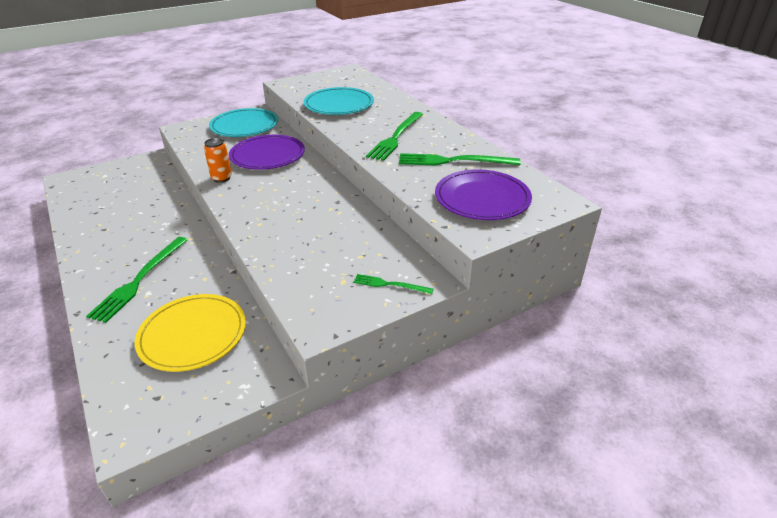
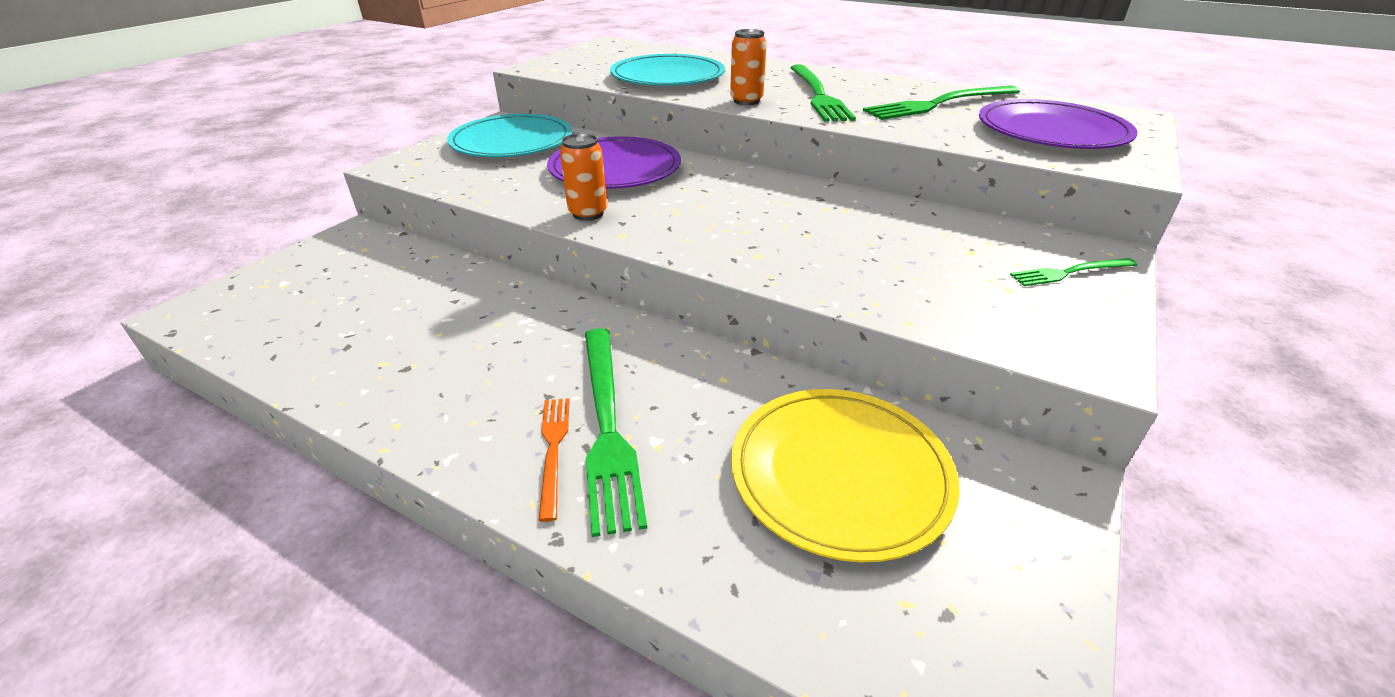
camera: 30 degrees left, 0 degrees up
none -> orange fork [538,398,570,522]
none -> orange can [730,29,767,105]

